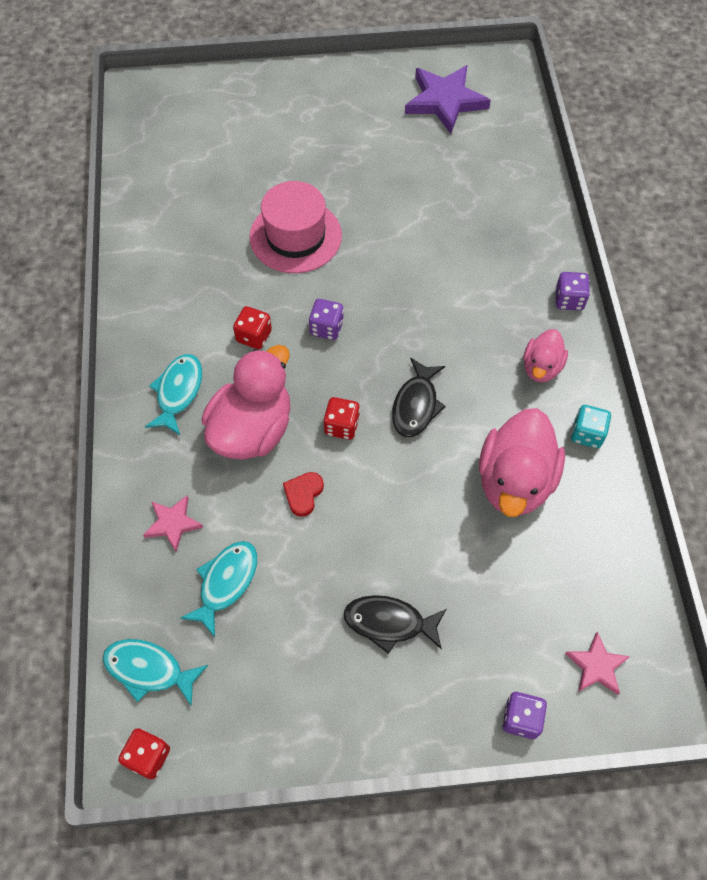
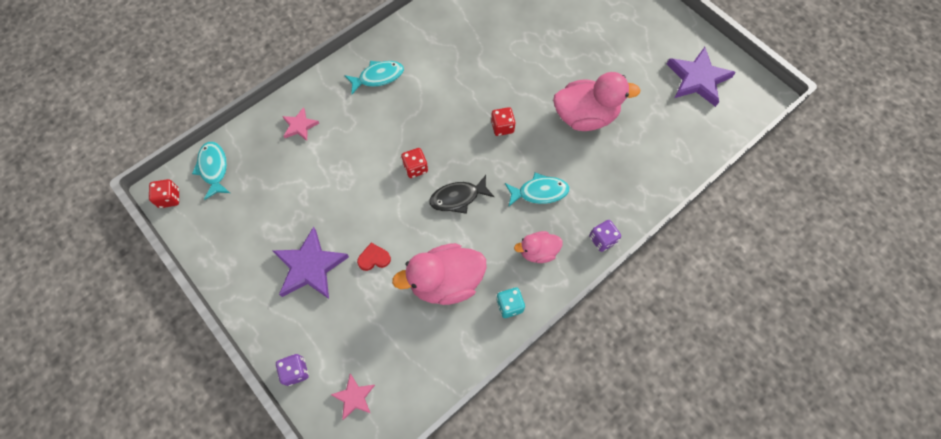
camera: 55 degrees right, 5 degrees up
turquoise fish [180,541,257,637] -> turquoise fish moved to [505,172,570,207]
pink duck [202,345,290,459] -> pink duck moved to [553,72,640,131]
red dice [233,306,272,349] -> red dice moved to [491,107,516,136]
pink hat [249,181,342,273] -> none
red heart [283,472,324,517] -> red heart moved to [357,243,391,271]
purple dice [309,299,344,340] -> none
black fish [344,595,446,654] -> purple star [272,227,349,299]

